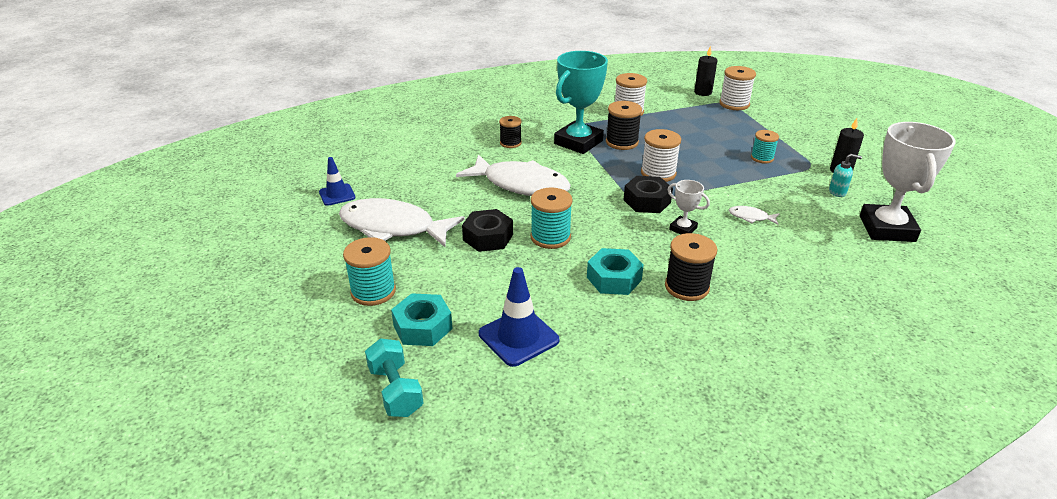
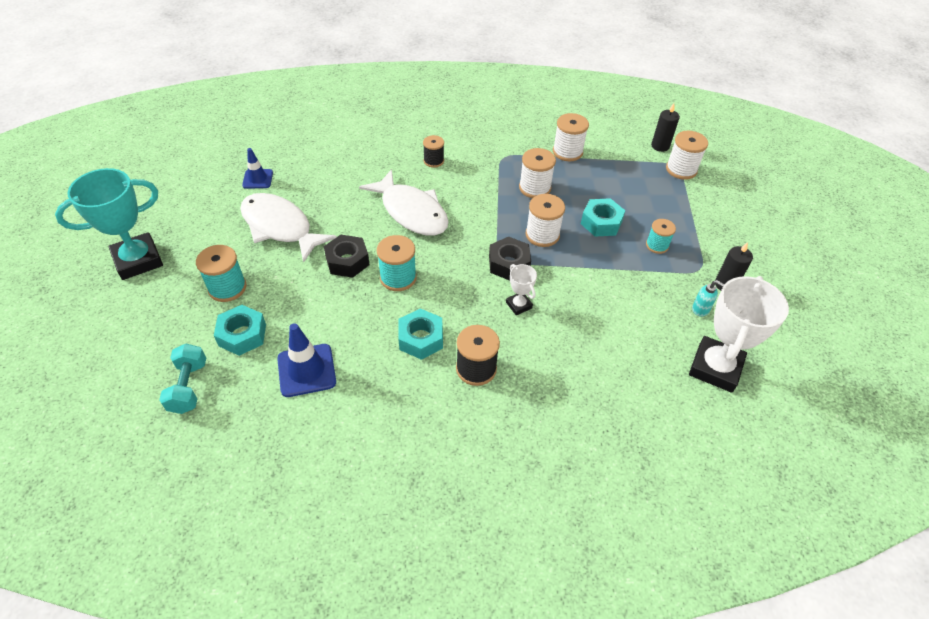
camera: 20 degrees right, 15 degrees up
turquoise trophy [554,51,608,154] -> turquoise trophy moved to [55,168,163,280]
black spool [606,101,642,150] -> white spool [519,148,556,198]
white fish [729,206,780,225] -> none
none -> turquoise nut [581,198,625,237]

